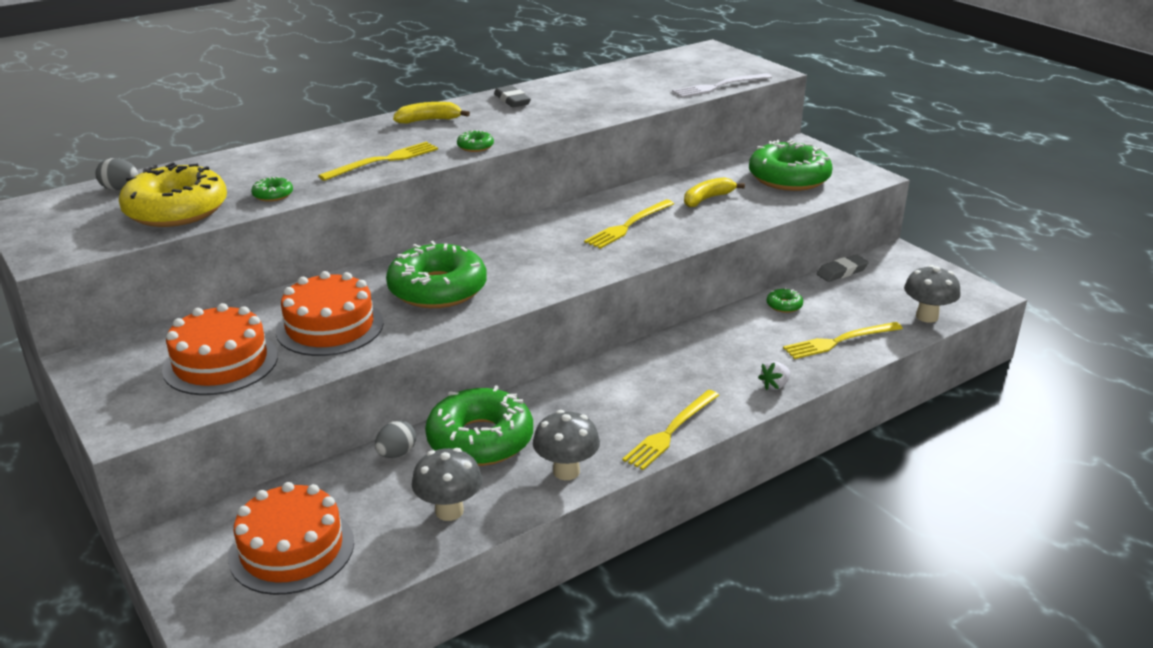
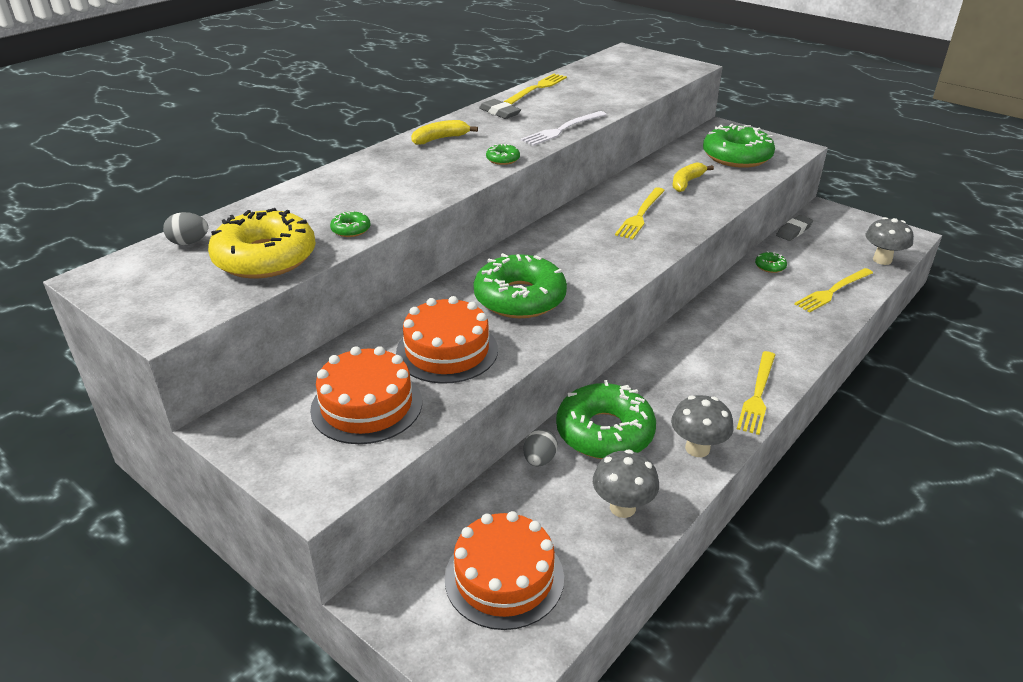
camera: 15 degrees left, 5 degrees up
yellow fork [318,142,438,181] -> yellow fork moved to [504,74,567,104]
white fork [672,73,772,97] -> white fork moved to [521,111,607,146]
white strawberry [758,361,790,390] -> none

